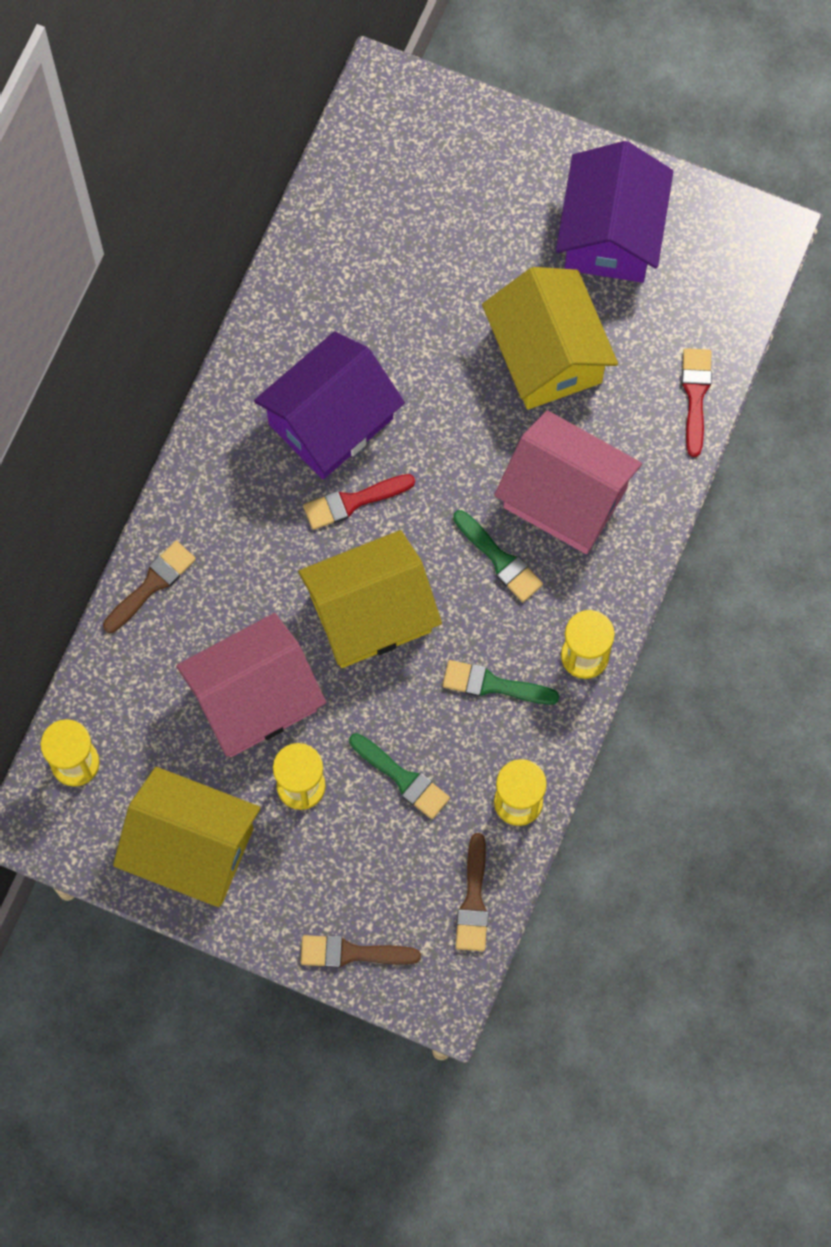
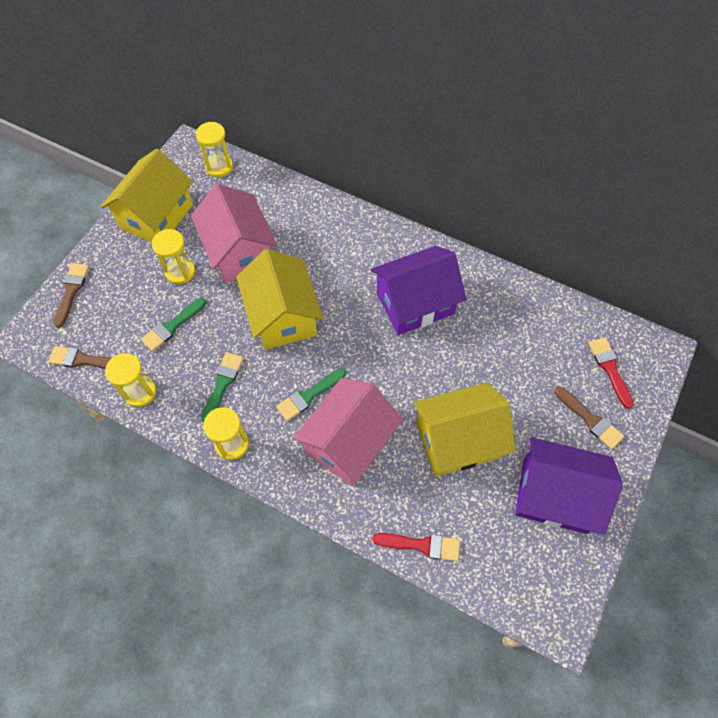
camera: 95 degrees right, 10 degrees down
brown brush [103,541,196,633] -> brown brush moved to [554,386,624,449]
purple house [254,331,405,480] -> purple house turned 75 degrees counterclockwise [371,246,466,335]
red brush [303,474,415,530] -> red brush moved to [588,338,633,409]

